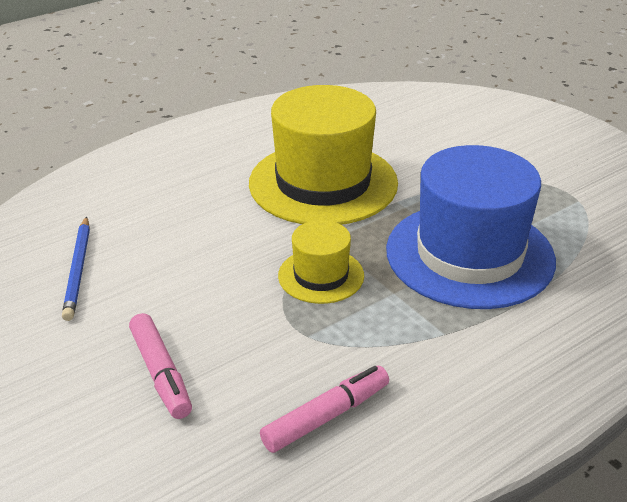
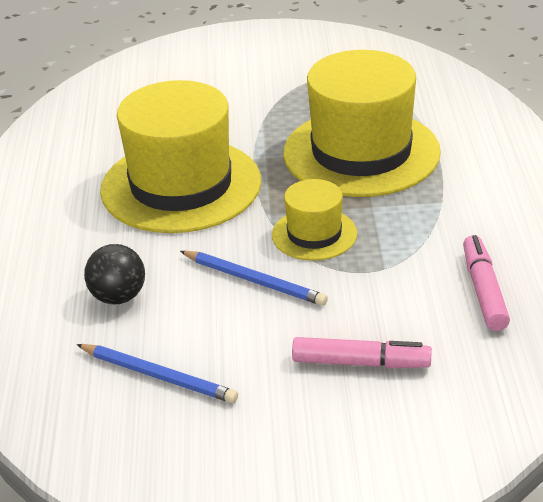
camera: 55 degrees left, 0 degrees up
blue hat [386,145,556,309] -> yellow hat [283,50,441,197]
none -> black ball [84,244,145,304]
none -> blue pencil [180,251,328,306]

